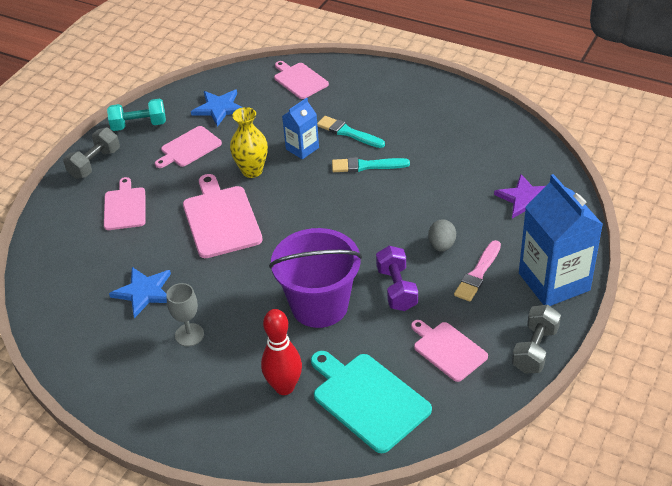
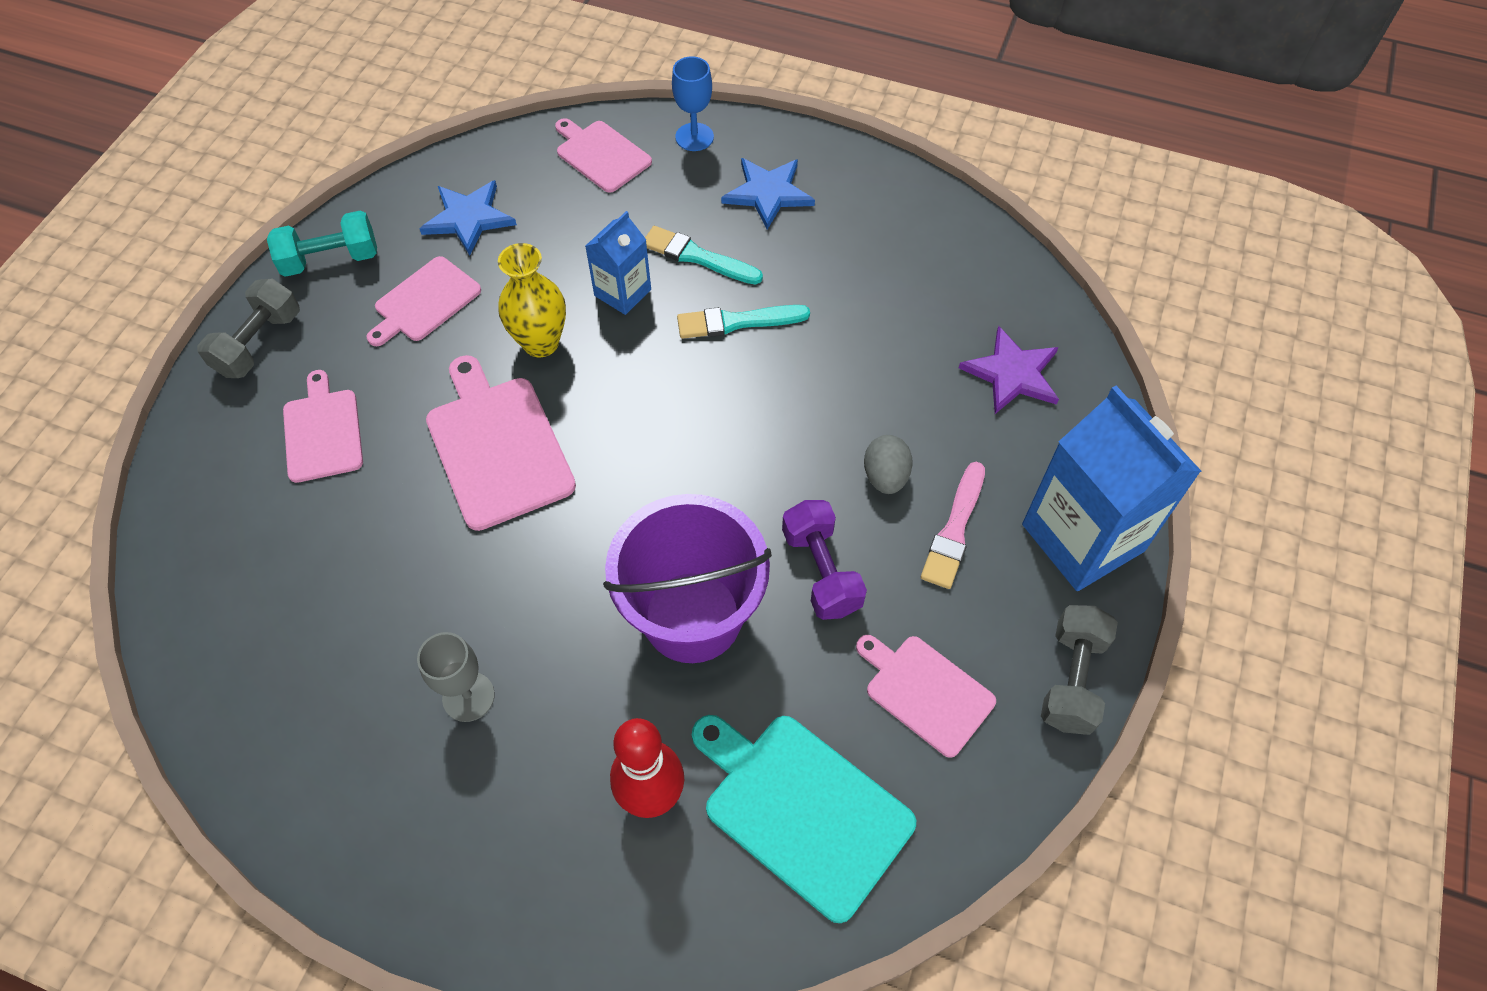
camera: 10 degrees left, 15 degrees up
blue star [109,267,171,318] -> blue star moved to [721,158,815,230]
none -> blue goblet [672,56,714,151]

